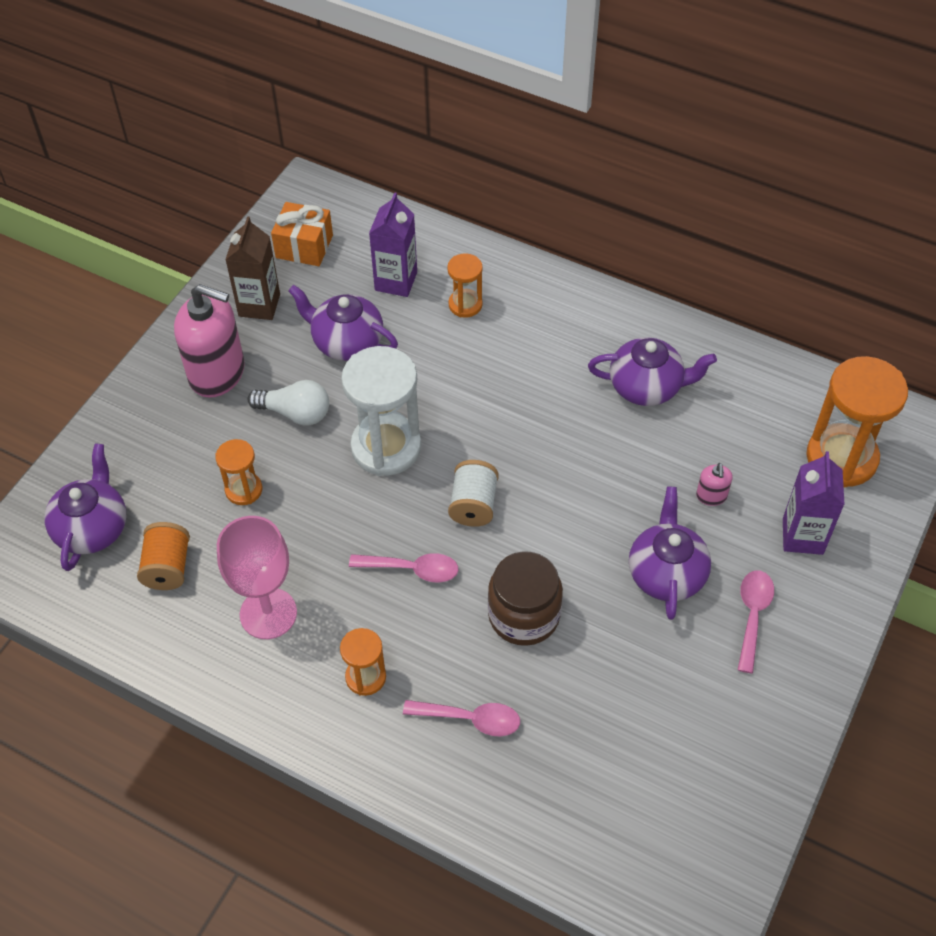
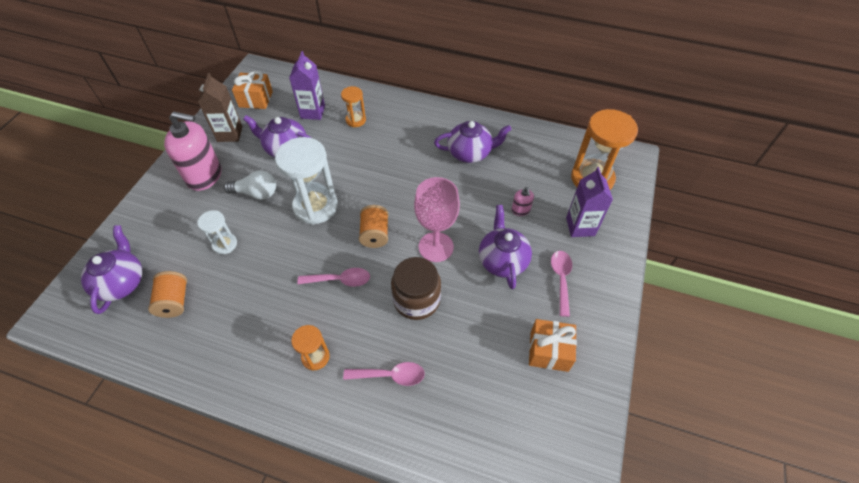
camera: 10 degrees left, 0 degrees up
orange hourglass [215,439,262,505] -> white hourglass [197,210,237,254]
pink goblet [217,516,297,639] -> pink goblet moved to [414,177,460,262]
white spool [448,460,499,527] -> orange spool [359,205,388,248]
none -> orange gift [529,319,577,372]

